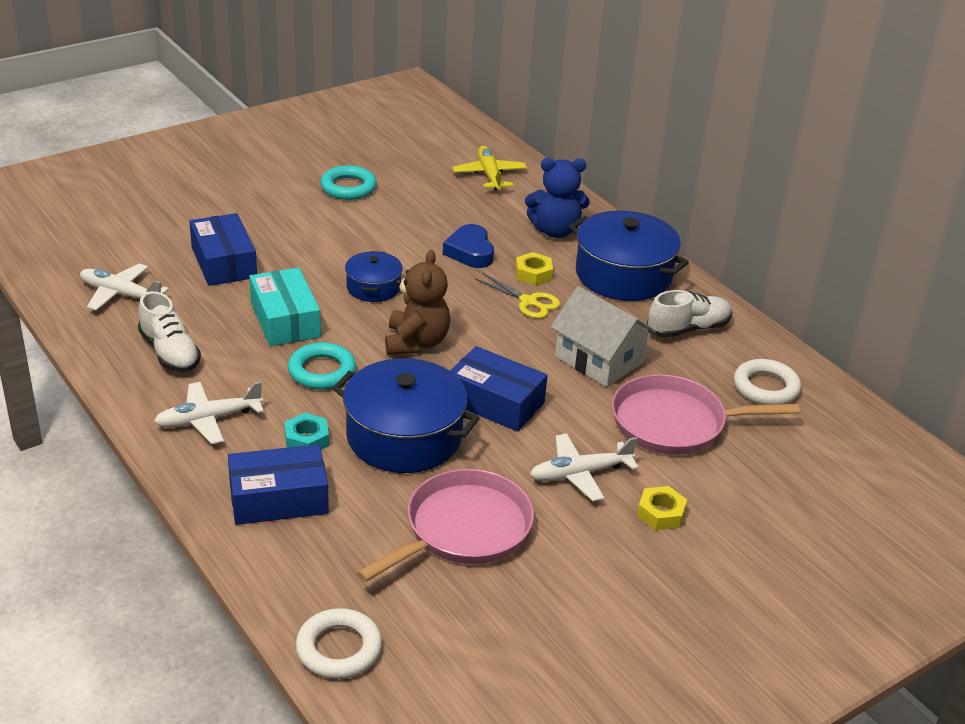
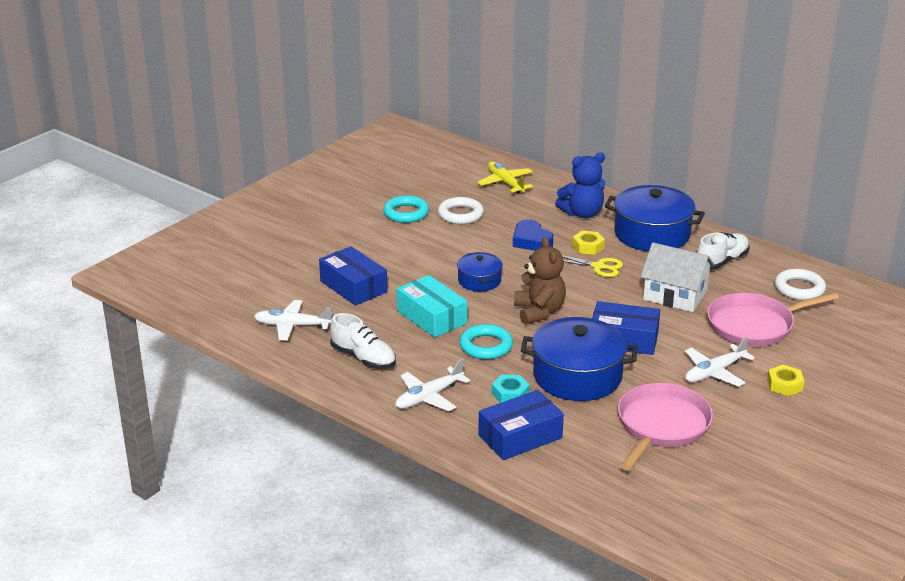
camera: 15 degrees left, 5 degrees down
white ring [296,608,382,679] -> white ring moved to [438,197,484,224]

